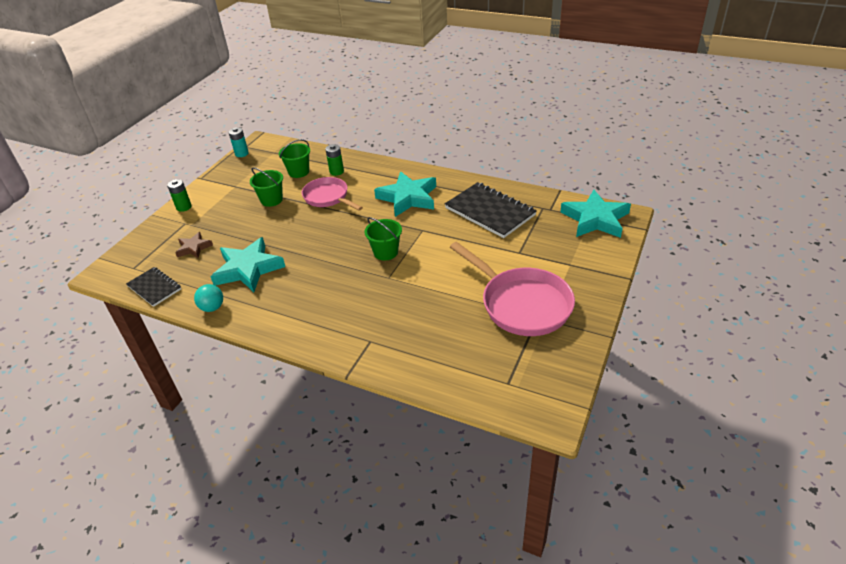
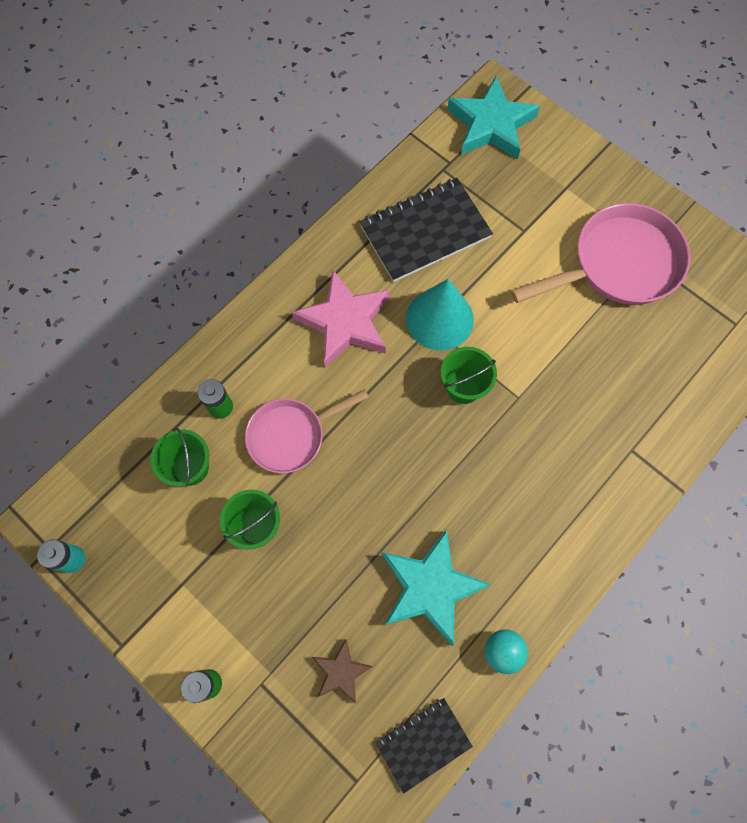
camera: 75 degrees left, 30 degrees up
turquoise star [374,172,436,217] -> pink star [292,270,390,367]
none -> turquoise cone [406,279,474,350]

